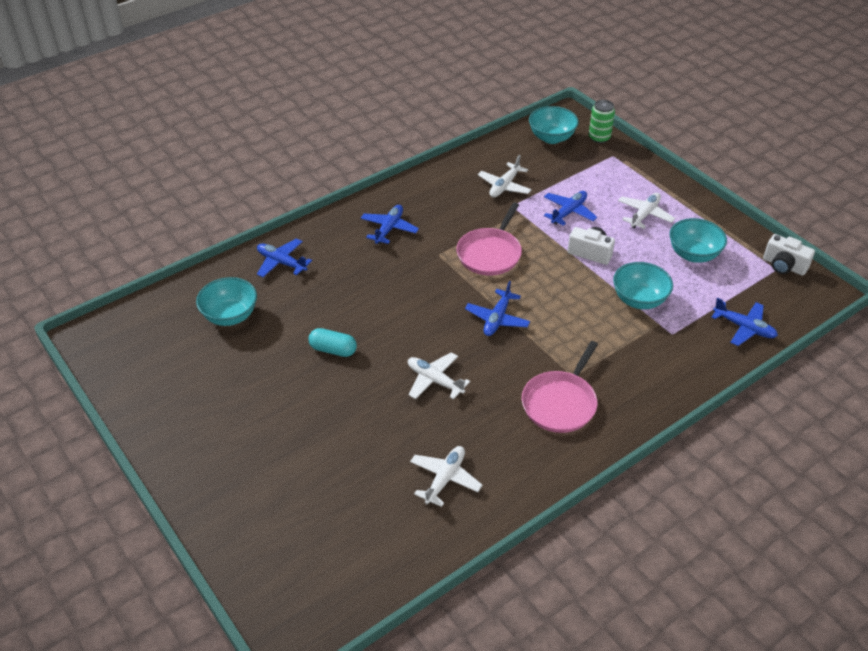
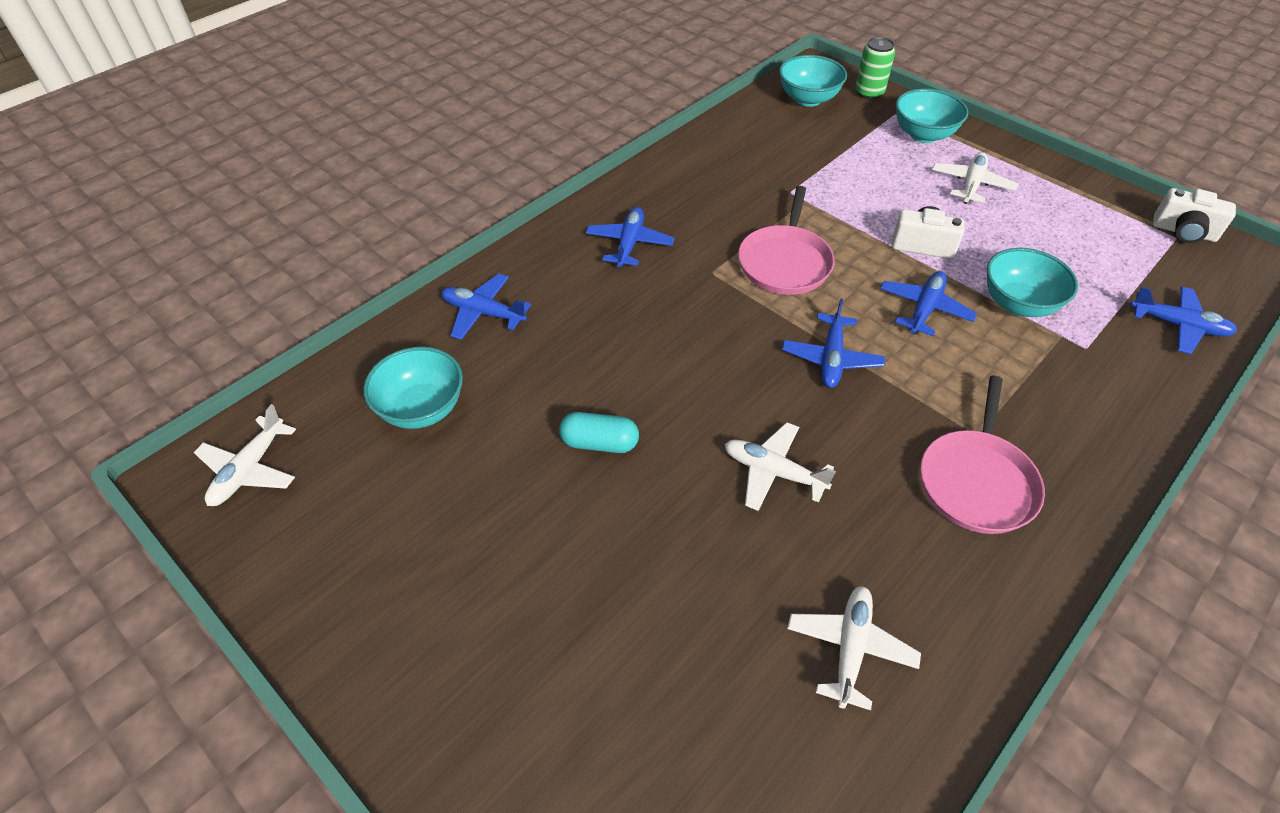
camera: 10 degrees left, 5 degrees up
white plane [478,155,532,197] -> white plane moved to [194,404,296,506]
blue plane [544,191,597,226] -> blue plane moved to [880,271,977,336]
turquoise bowl [670,218,727,263] -> turquoise bowl moved to [896,89,968,143]

